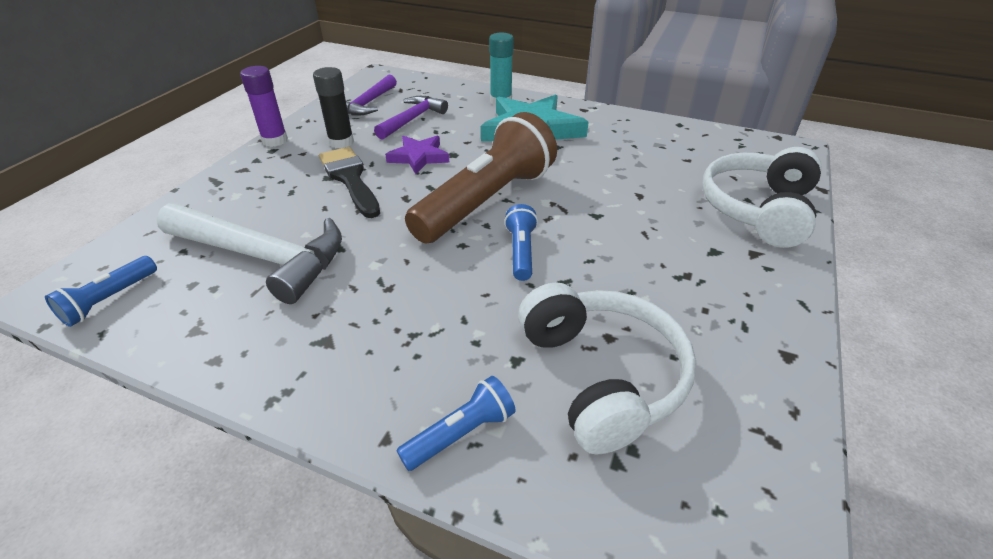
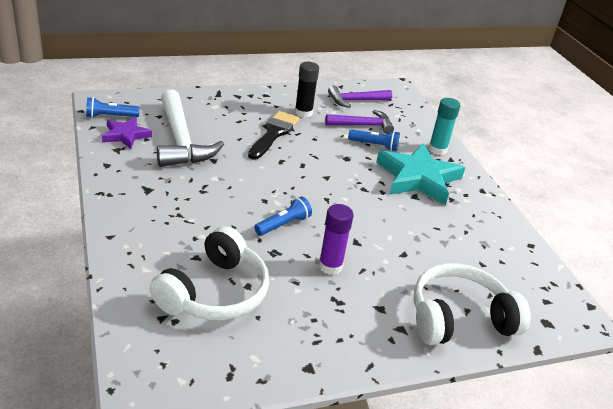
camera: 45 degrees right, 5 degrees down
purple glue stick [240,66,288,147] -> purple glue stick moved to [319,204,354,275]
purple star [385,136,450,174] -> purple star moved to [102,117,152,149]
blue flashlight [396,376,516,471] -> blue flashlight moved to [348,129,400,151]
brown flashlight [405,112,557,243] -> none

